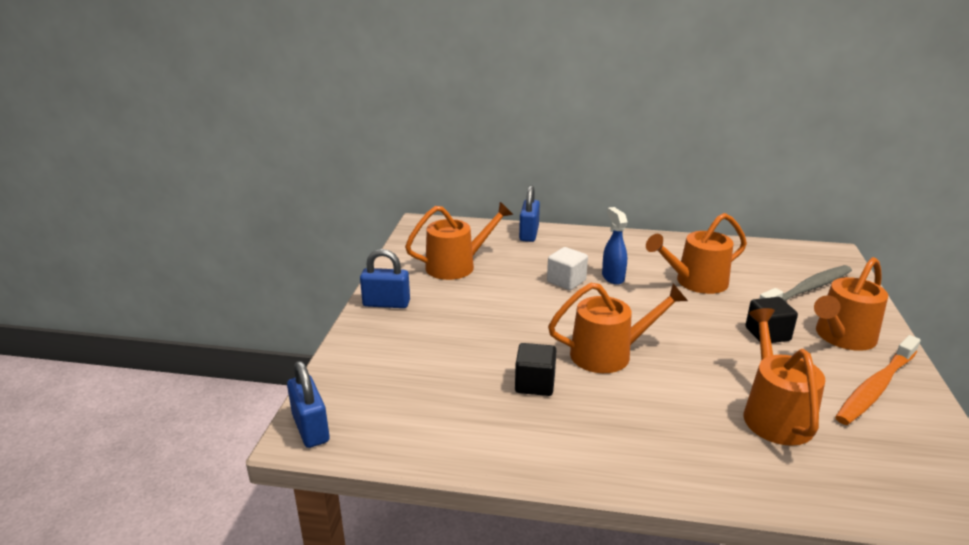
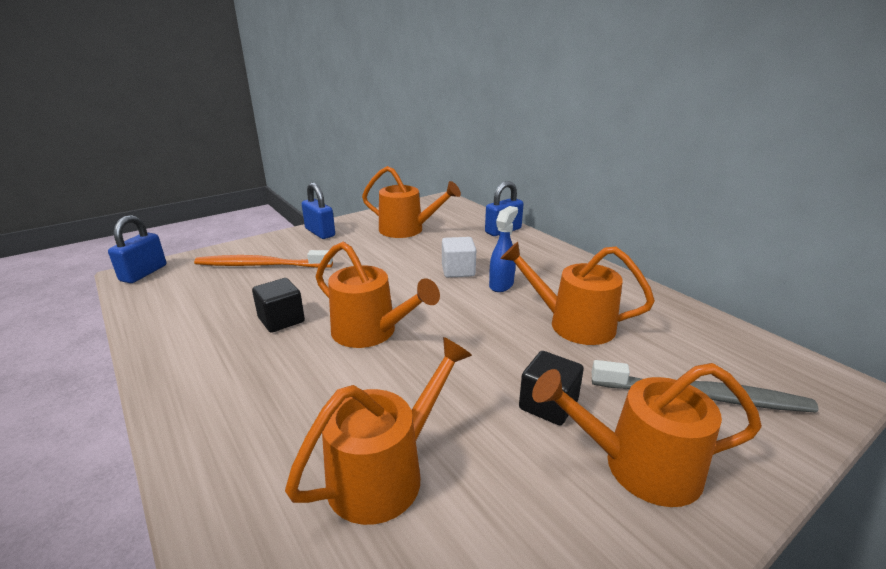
camera: 45 degrees right, 0 degrees up
orange toothbrush [835,335,921,425] -> orange toothbrush moved to [194,250,333,268]

